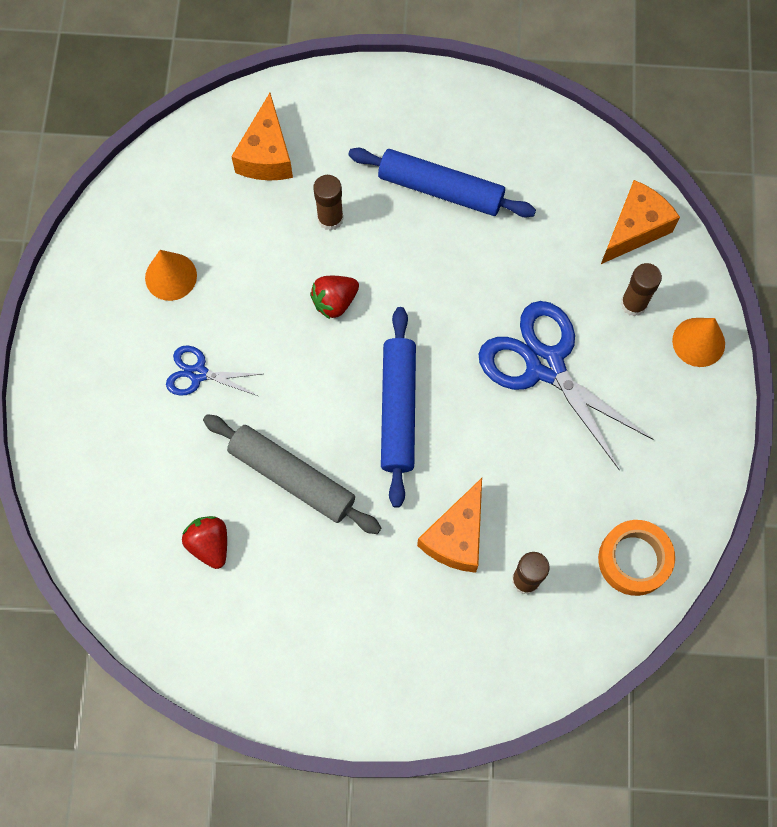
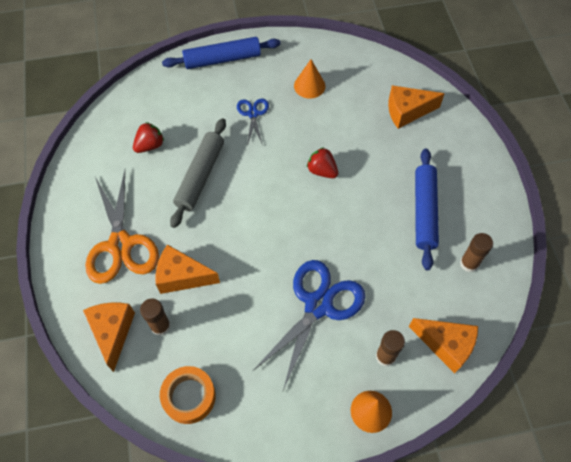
camera: 75 degrees right, 10 degrees down
brown glue stick [313,175,344,231] -> brown glue stick moved to [460,233,493,272]
blue rolling pin [381,307,416,508] -> blue rolling pin moved to [162,37,280,69]
none -> orange cheese [83,303,135,372]
none -> orange scissors [85,170,159,284]

